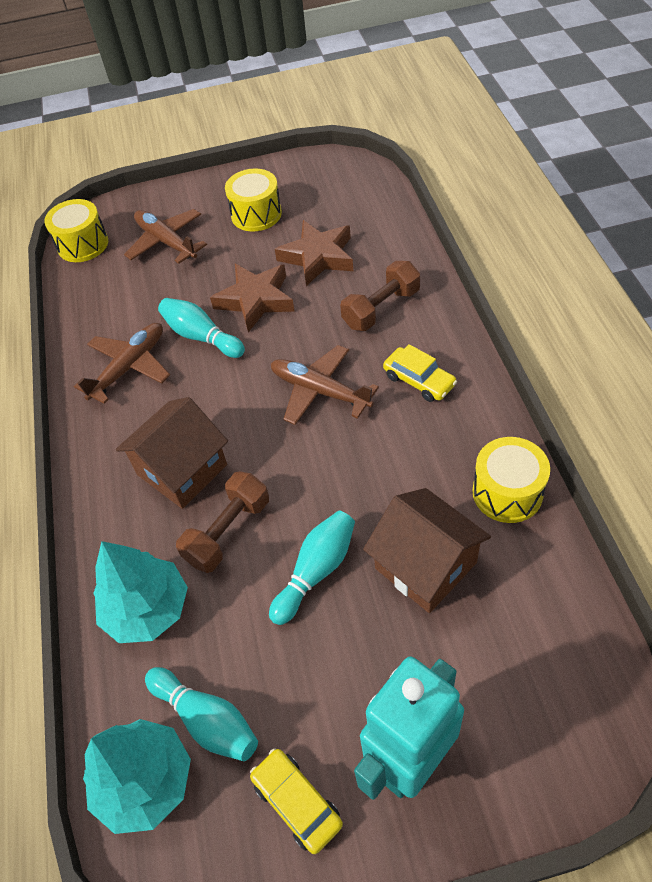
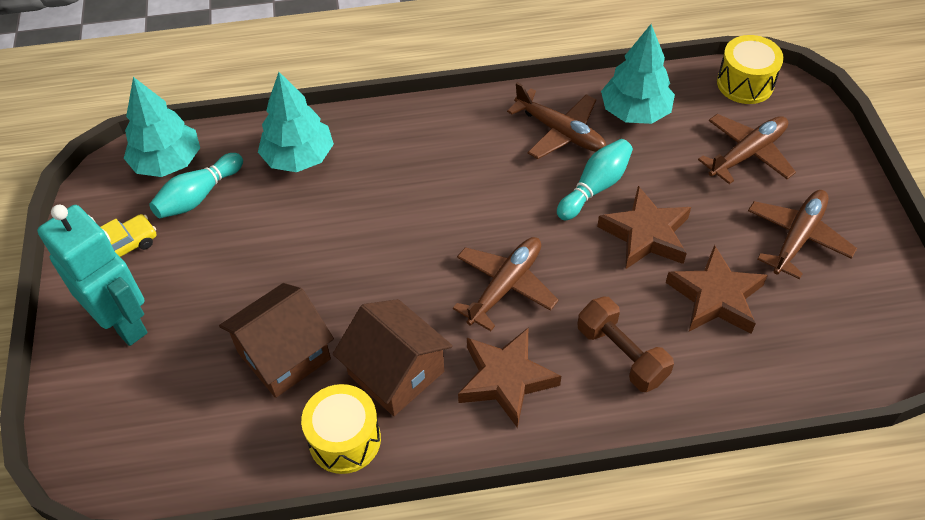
camera: 90 degrees right, 0 degrees up
brown house [116,397,228,509] -> brown house moved to [333,299,453,416]
brown dumbbell [176,471,269,573] -> none
yellow drum [225,169,282,232] -> brown plane [748,190,857,279]
turquoise bowling pin [269,510,355,625] -> none
yellow car [383,344,457,402] -> brown star [458,328,561,428]
none -> turquoise tree [601,24,675,124]

